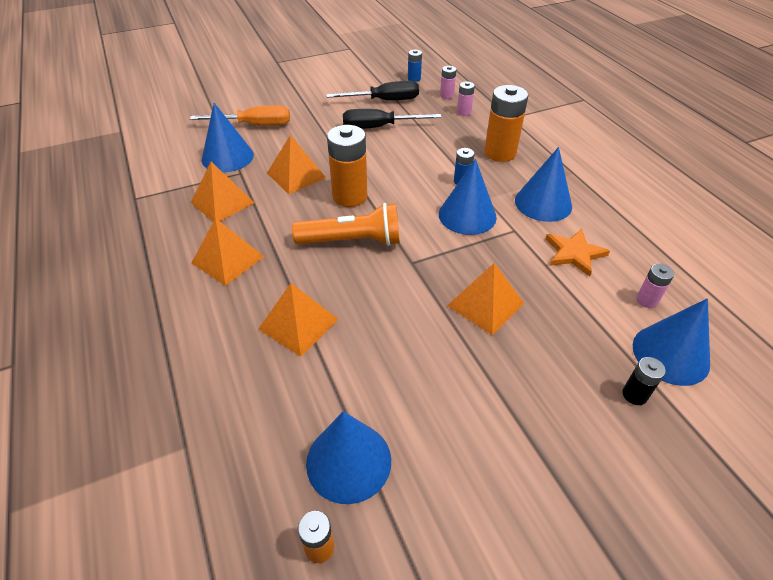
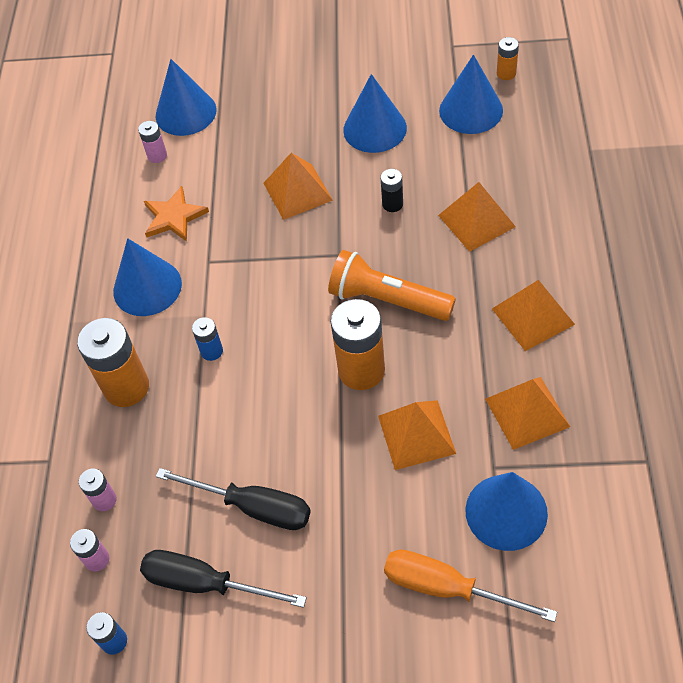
camera: 150 degrees left, 10 degrees up
blue cone [439,159,497,235] -> blue cone moved to [343,74,407,153]
black battery [623,357,666,405] -> black battery moved to [380,169,403,212]

